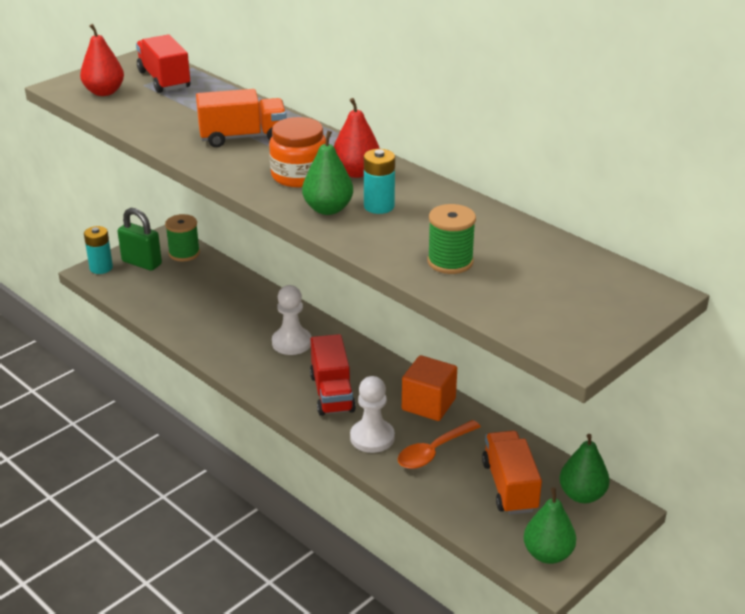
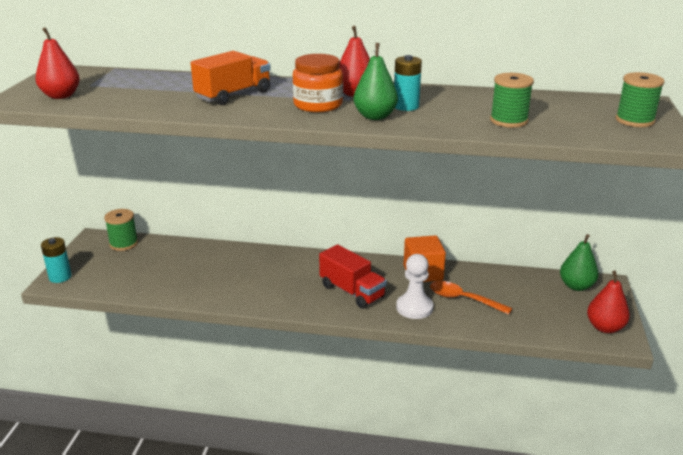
camera: 35 degrees left, 5 degrees down
green padlock [118,208,162,271] -> none
red truck [136,34,190,93] -> none
white pawn [272,285,312,355] -> none
orange spoon [398,420,481,469] -> orange spoon turned 105 degrees clockwise [430,281,512,315]
orange truck [482,431,542,515] -> none
green pear [523,487,576,564] -> red pear [587,271,630,333]
none -> green spool [615,72,665,127]

